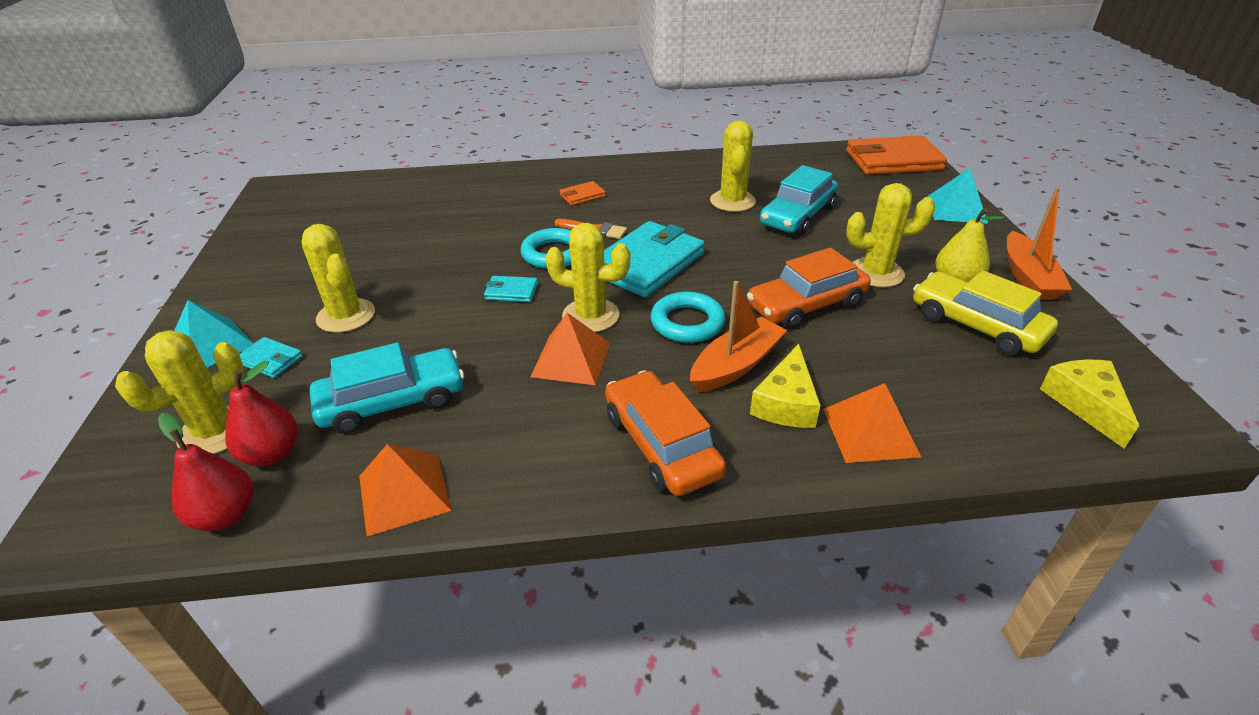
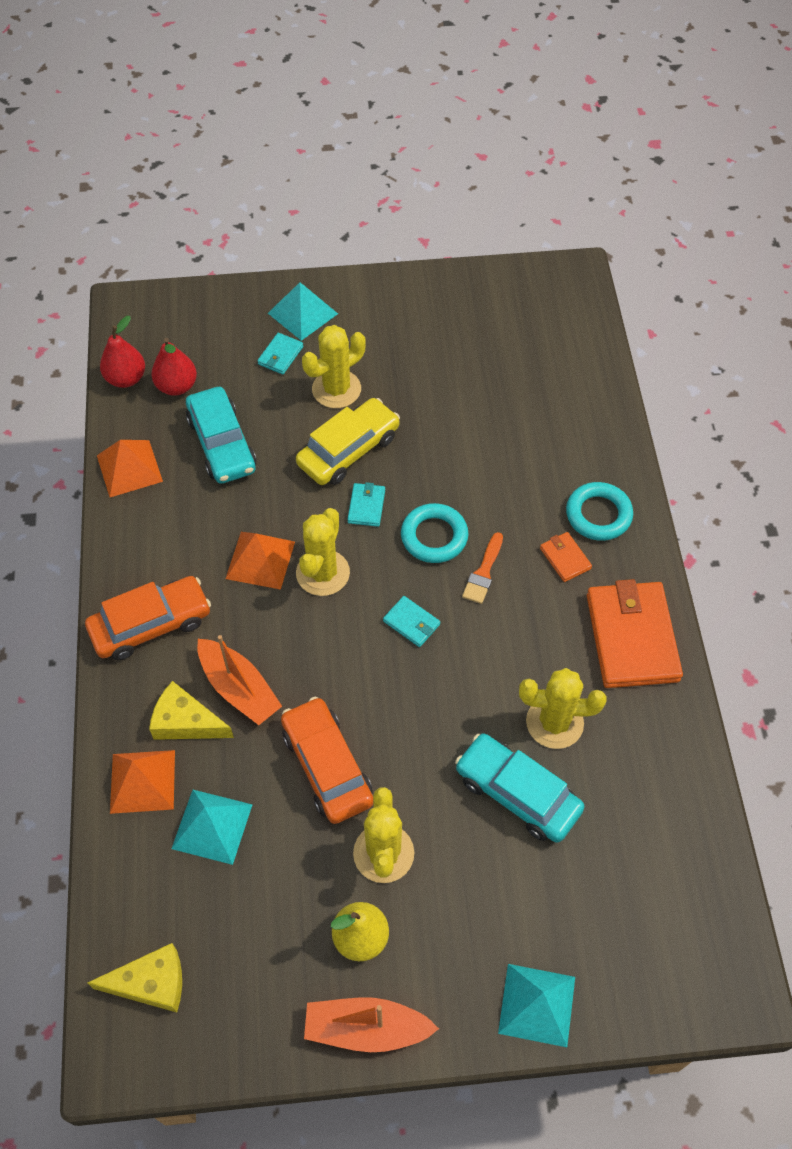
camera: 90 degrees right, 20 degrees up
yellow cactus [115,330,243,454] -> none
turquoise wallet [604,221,705,297] -> turquoise wallet [383,596,440,647], size x0.45
turquoise ring [651,292,725,343] -> turquoise ring moved to [566,482,633,541]
orange wallet [846,135,947,175] -> orange wallet moved to [587,579,683,688]
yellow car [913,270,1058,355] -> yellow car moved to [296,398,400,485]
none -> turquoise pyramid [172,790,253,865]

